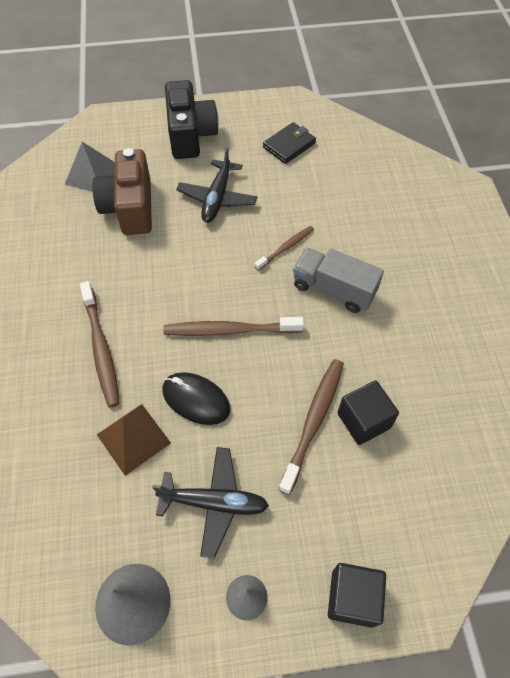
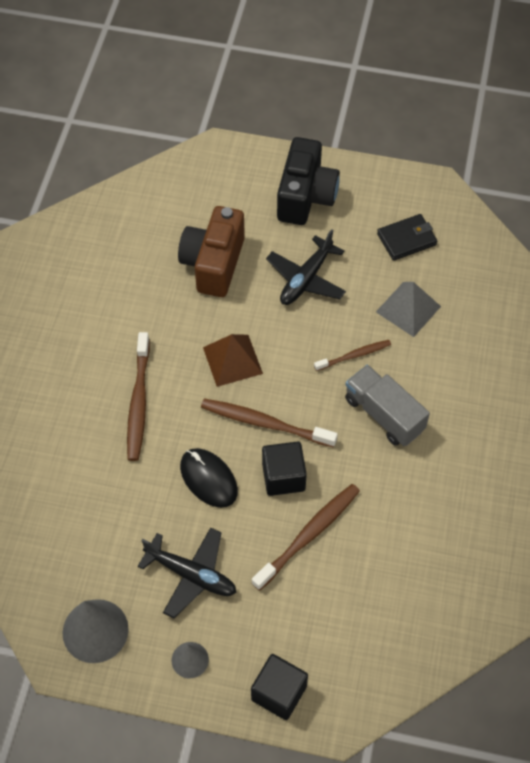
camera: 20 degrees right, 0 degrees up
grey pyramid [65,142,115,192] -> grey pyramid moved to [376,282,441,337]
brown pyramid [97,404,171,476] -> brown pyramid moved to [203,334,263,387]
black cube [338,380,399,445] -> black cube moved to [262,441,307,496]

